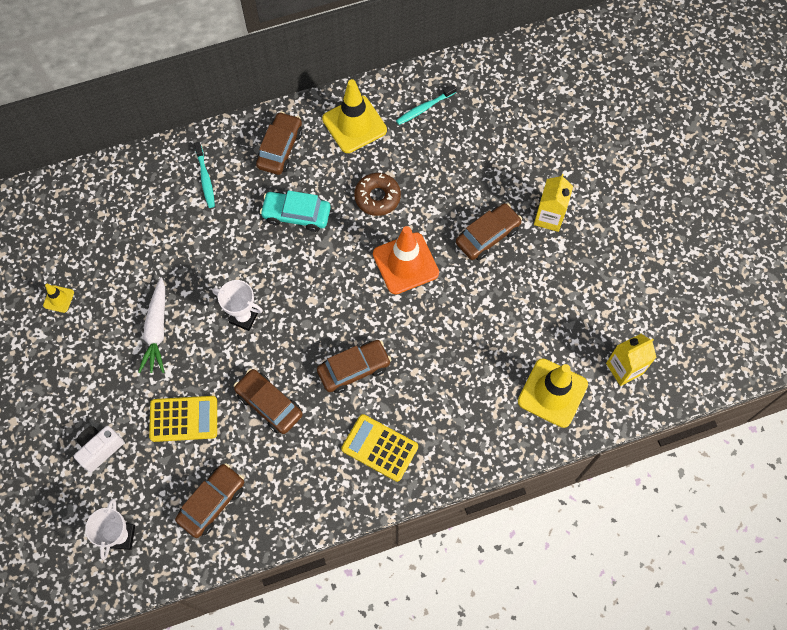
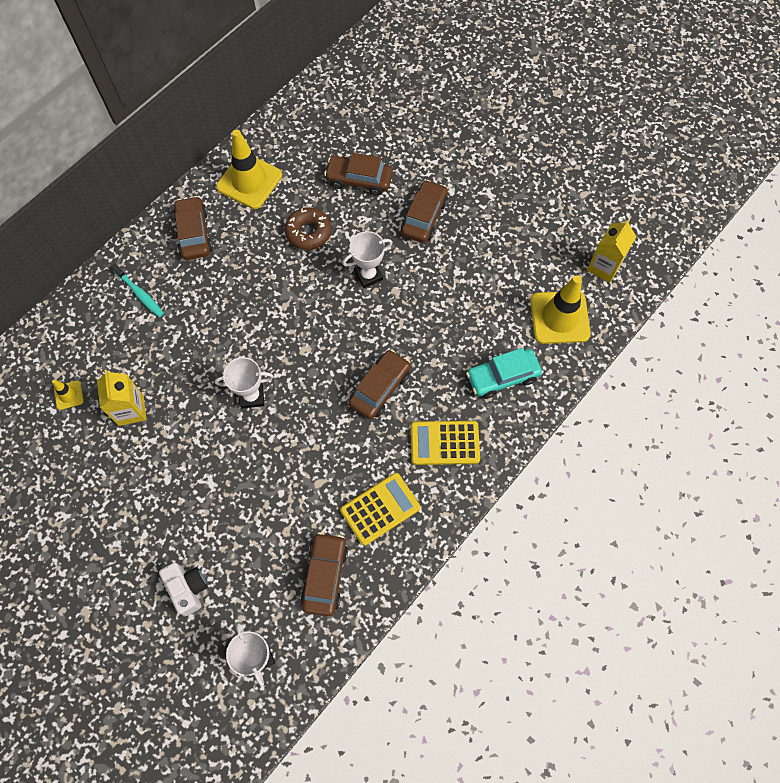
camera: 30 degrees left, 0 degrees up
yellow traffic cone [43,284,74,313] -> yellow traffic cone moved to [52,380,84,410]
white camera [74,426,124,472] -> white camera turned 135 degrees clockwise [159,562,208,616]
white carrot [138,277,165,373] -> none
yellow calculator [149,396,217,442] -> yellow calculator moved to [340,473,420,546]
brown car [234,369,303,434] -> brown car moved to [324,153,393,196]
turquoise car [260,190,331,232] -> turquoise car moved to [466,348,542,399]
orange traffic cone [373,226,439,294] -> white trophy [342,231,392,288]
turquoise toothbrush [396,85,457,125] -> none
yellow carton [534,174,573,232] -> yellow carton moved to [97,370,147,426]

